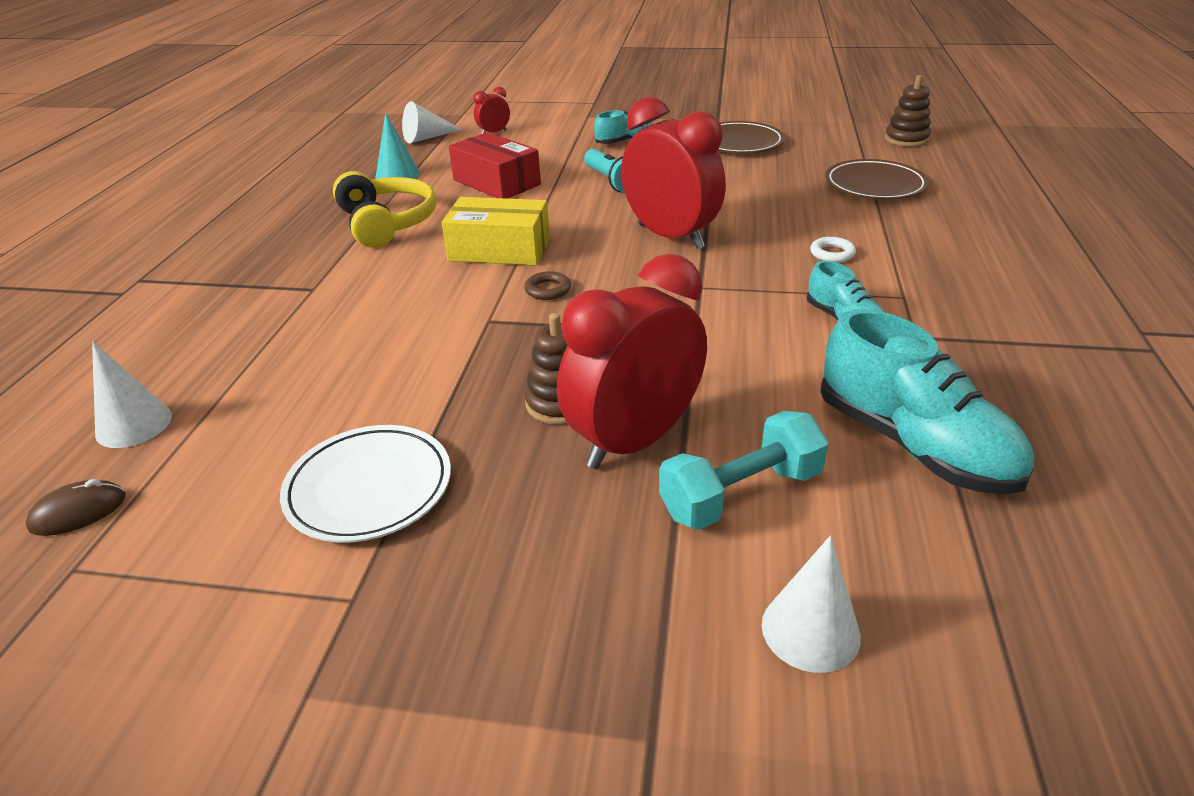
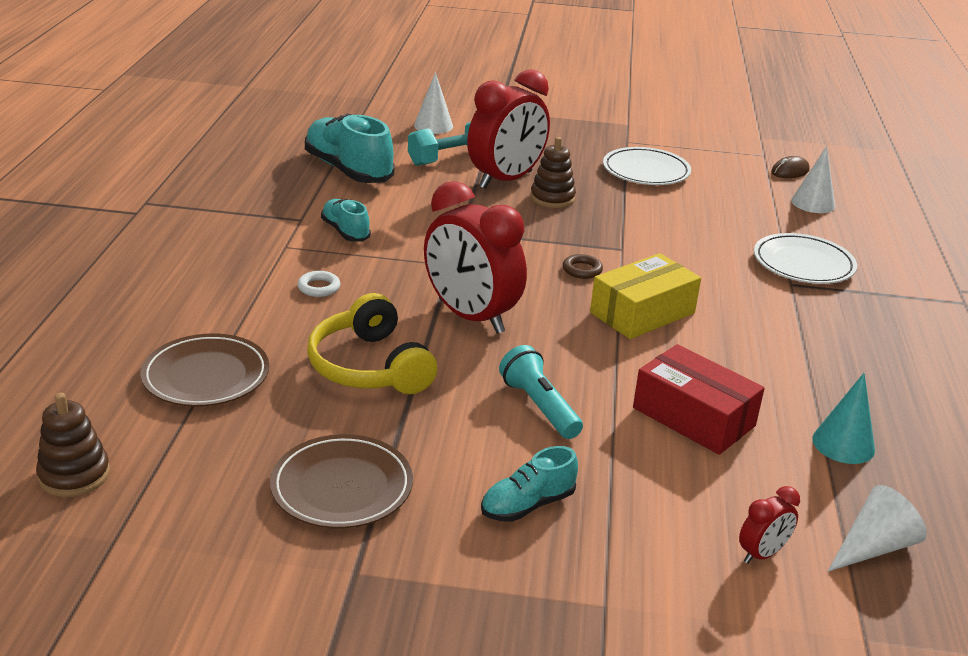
camera: 175 degrees right, 5 degrees down
yellow headphones [333,171,436,248] -> yellow headphones moved to [307,293,437,394]
yellow box [442,197,550,265] -> yellow box turned 45 degrees counterclockwise [590,253,701,339]
none -> white plate [754,233,857,284]

